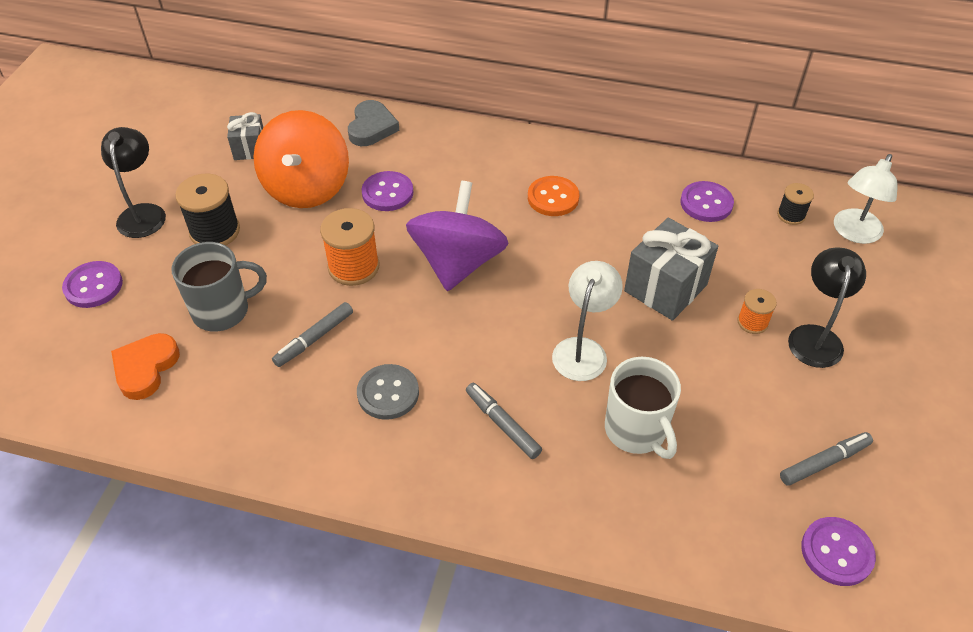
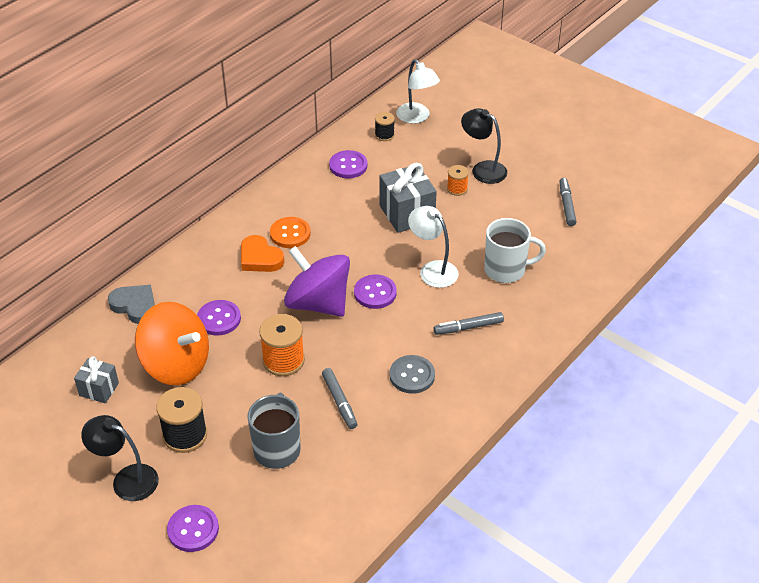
camera: 65 degrees left, 5 degrees down
orange heart [111,333,180,400] -> orange heart moved to [241,235,284,272]
purple button [801,517,876,586] -> purple button moved to [354,275,397,309]

